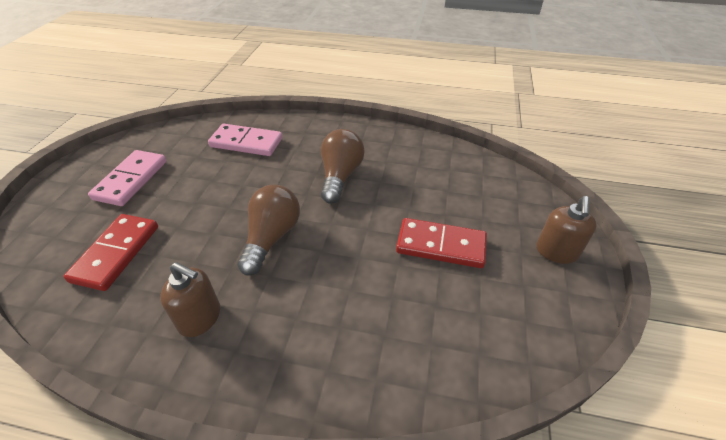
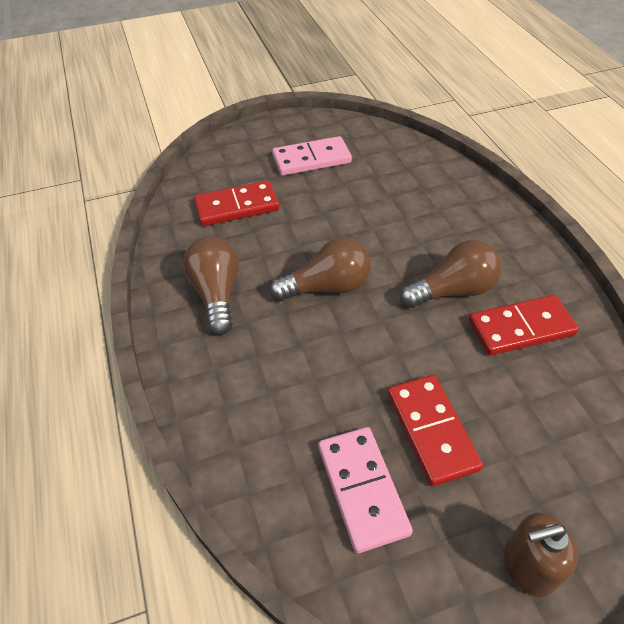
camera: 60 degrees right, 5 degrees up
brown soap dispenser [160,262,220,337] -> brown light bulb [183,236,239,335]
pink domino [208,124,282,156] -> pink domino moved to [318,427,413,553]
none -> red domino [469,295,579,356]

